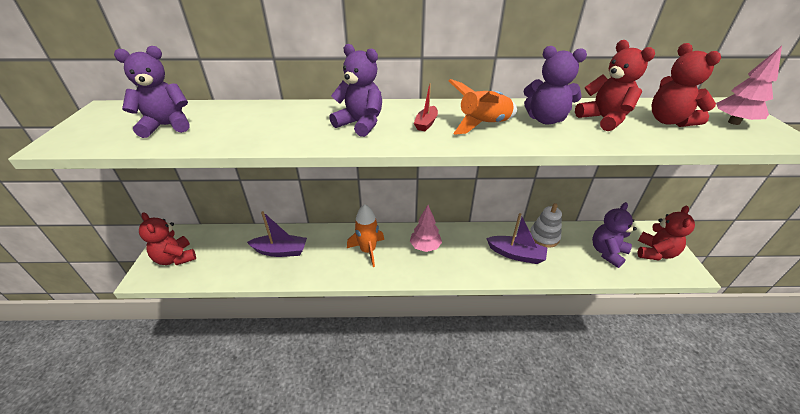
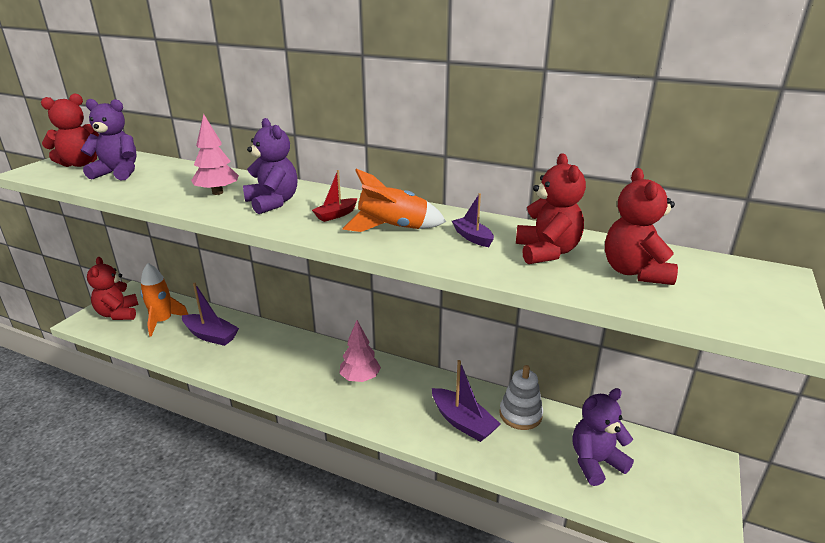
camera: 25 degrees right, 10 degrees down
orange rocket [347,204,384,267] -> orange rocket moved to [140,263,188,337]
purple teddy bear [524,46,587,124] -> purple boat [452,193,494,247]
red teddy bear [638,206,695,261] -> red teddy bear moved to [41,93,99,167]
pink tree [716,46,782,125] -> pink tree moved to [191,114,239,195]

